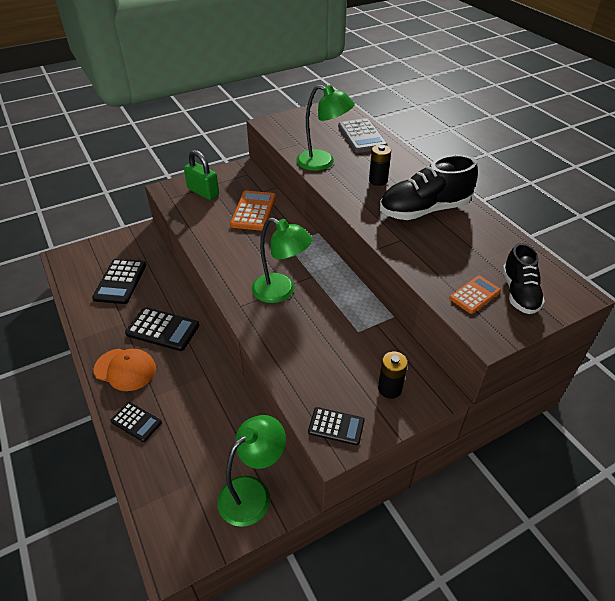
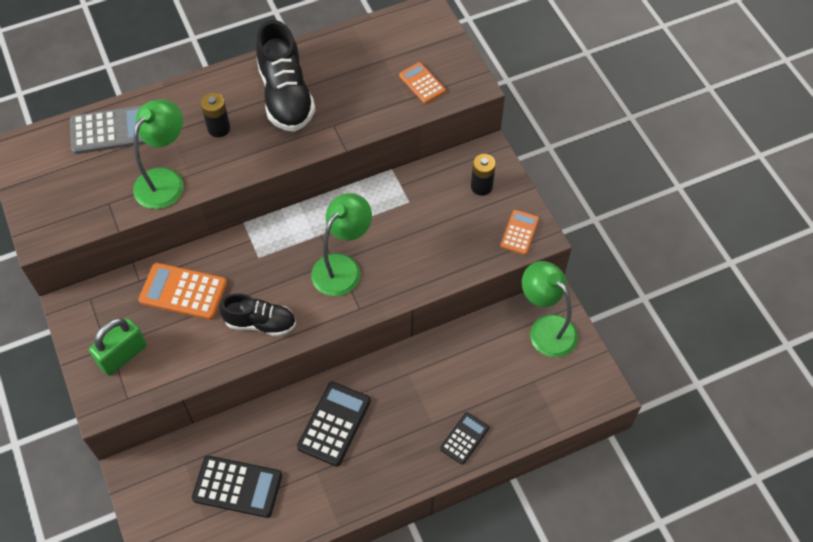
camera: 85 degrees left, 15 degrees up
orange cap [94,349,156,391] -> none
black calculator [308,407,365,445] -> orange calculator [500,210,539,255]
black shoe [503,243,545,314] -> black shoe moved to [219,293,296,337]

